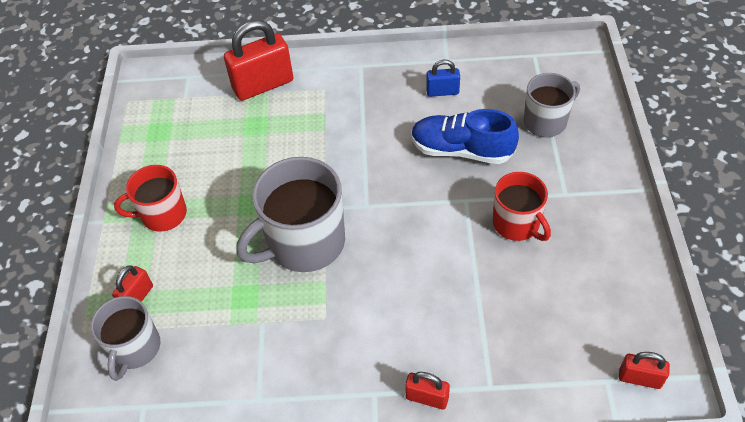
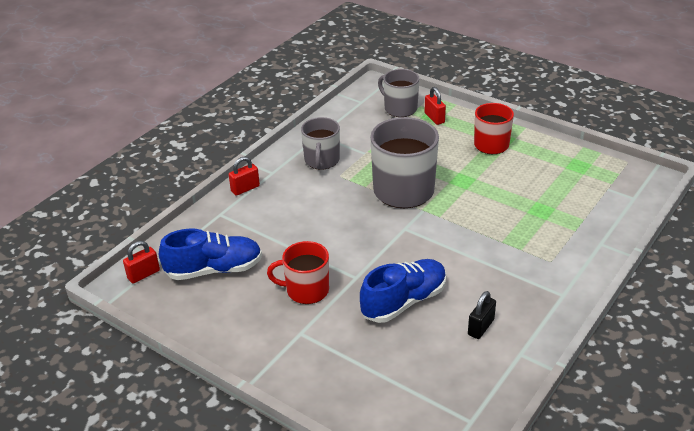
camera: 125 degrees right, 15 degrees down
red padlock [224,20,294,101] -> none
blue padlock [426,60,460,97] -> black padlock [468,291,496,339]
grey mug [524,73,580,137] -> grey mug moved to [301,117,340,170]
none -> blue shoe [159,228,262,280]

